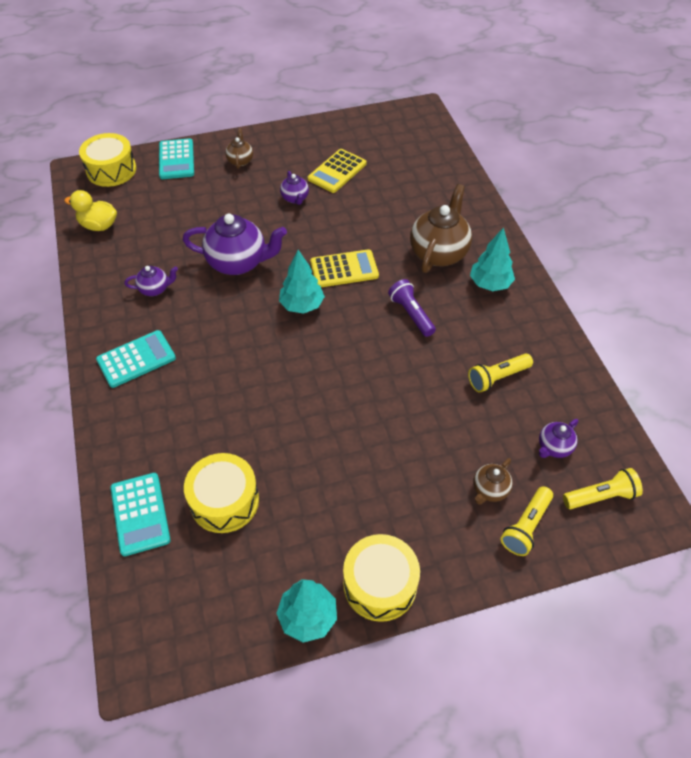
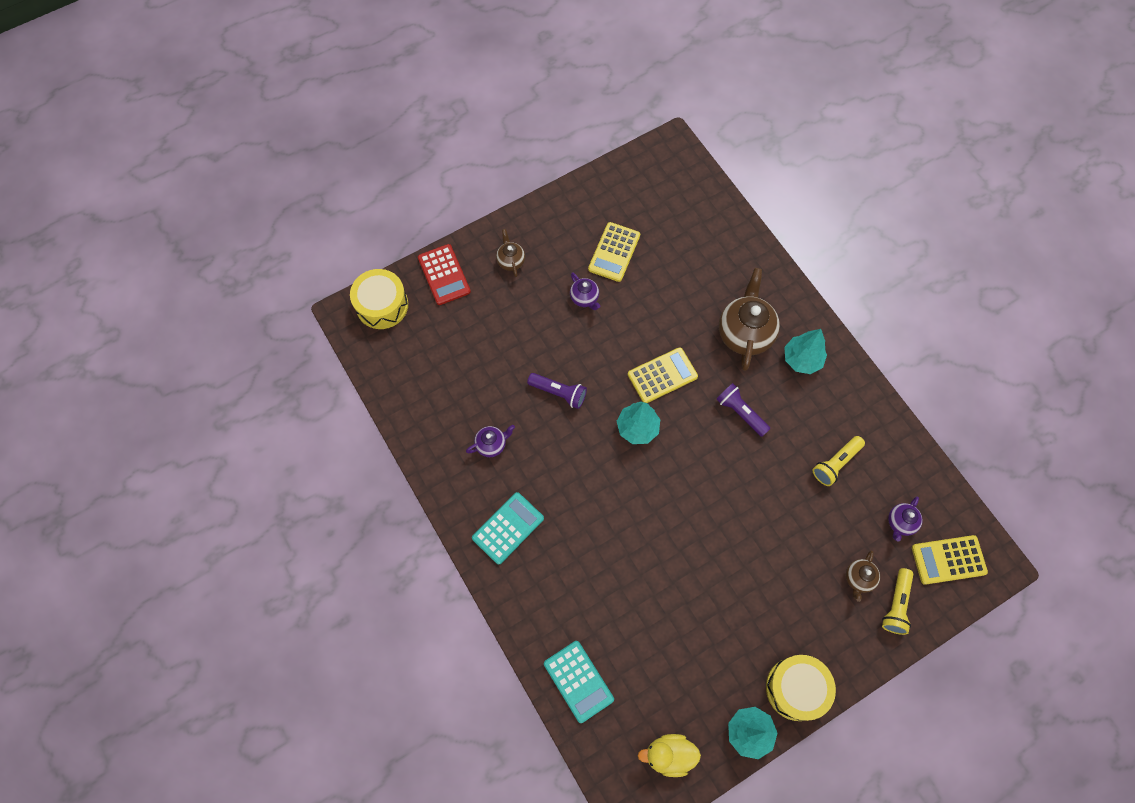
camera: 15 degrees left, 15 degrees up
yellow duck [64,190,117,231] -> yellow duck moved to [638,734,701,777]
turquoise calculator [159,138,194,179] -> red calculator [418,244,471,305]
purple teapot [183,214,287,275] -> purple flashlight [527,373,587,409]
yellow drum [184,453,259,533] -> none
yellow flashlight [563,468,643,509] -> yellow calculator [912,535,988,585]

